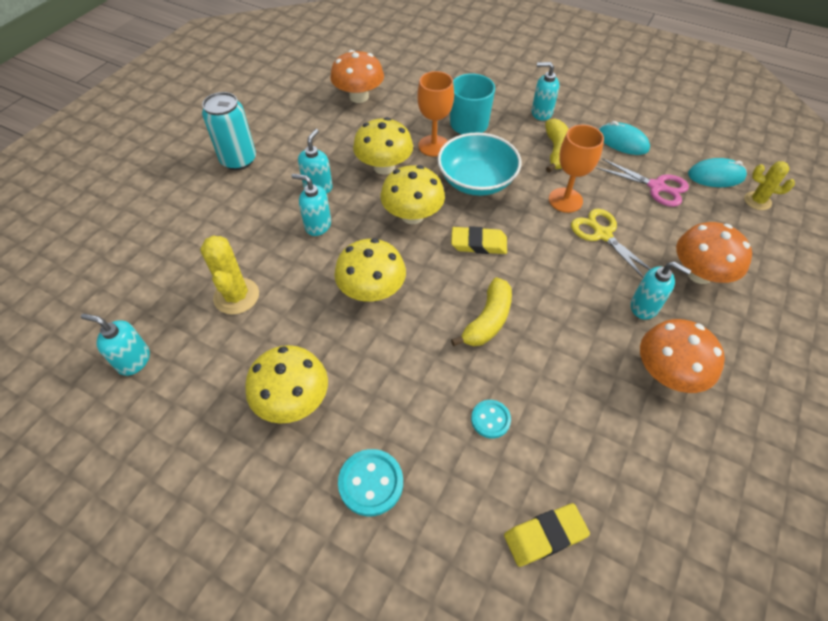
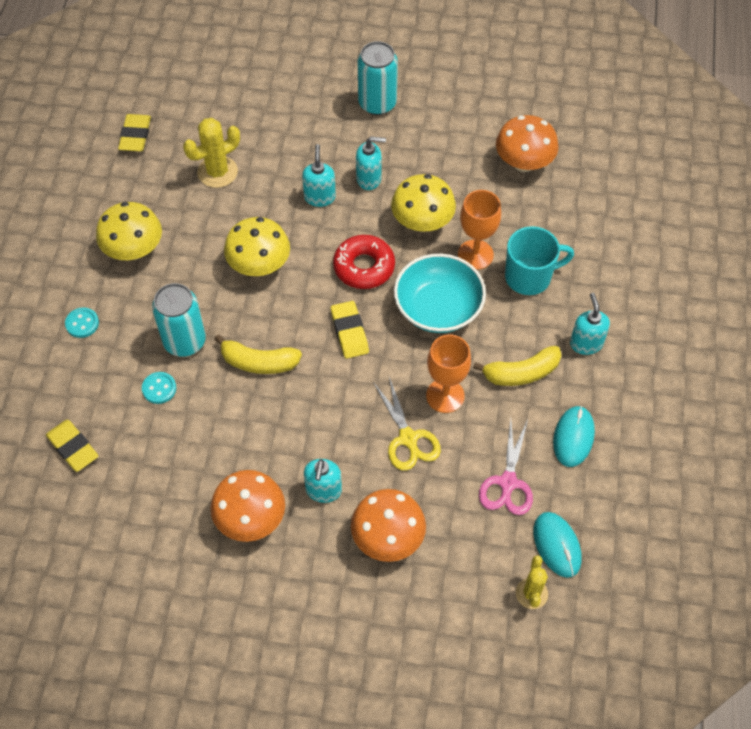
camera: 70 degrees right, 5 degrees up
turquoise soap dispenser [81,314,150,376] -> yellow eraser [118,114,151,152]
turquoise button [338,449,403,516] -> turquoise button [65,307,99,338], size x0.65
yellow mushroom [380,165,445,224] -> red donut [333,235,395,289]
yellow scissors [571,209,651,278] -> yellow scissors turned 120 degrees clockwise [373,377,441,471]
none -> turquoise can [152,283,206,357]

